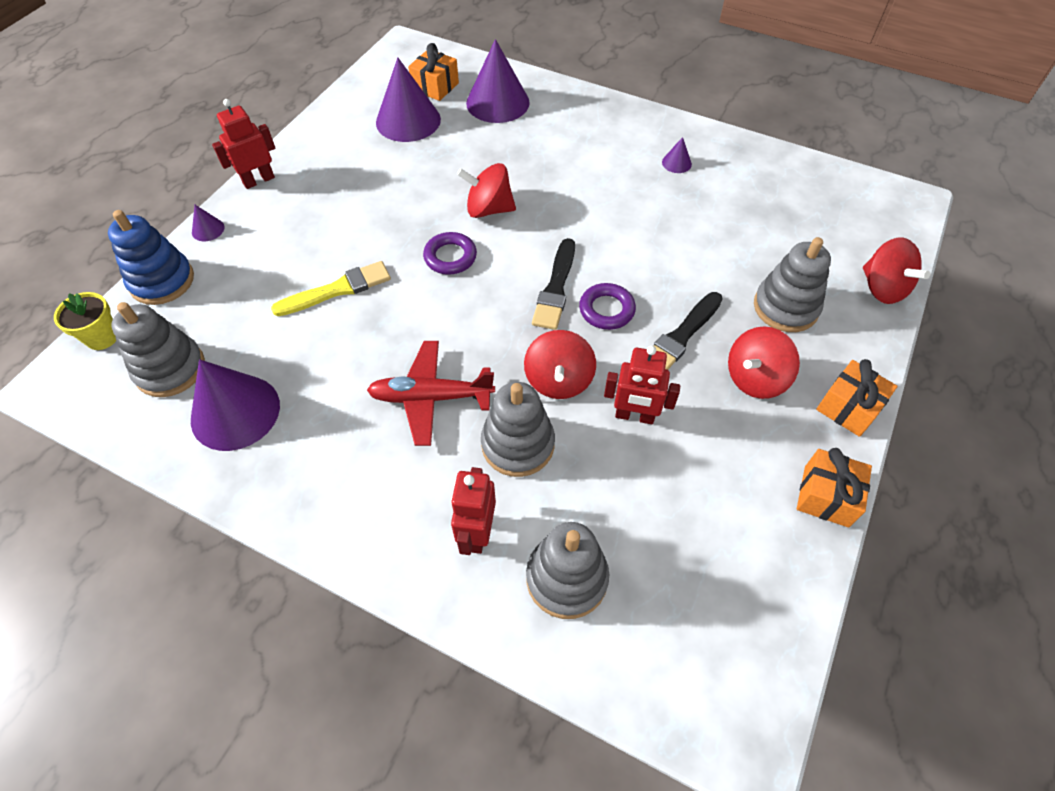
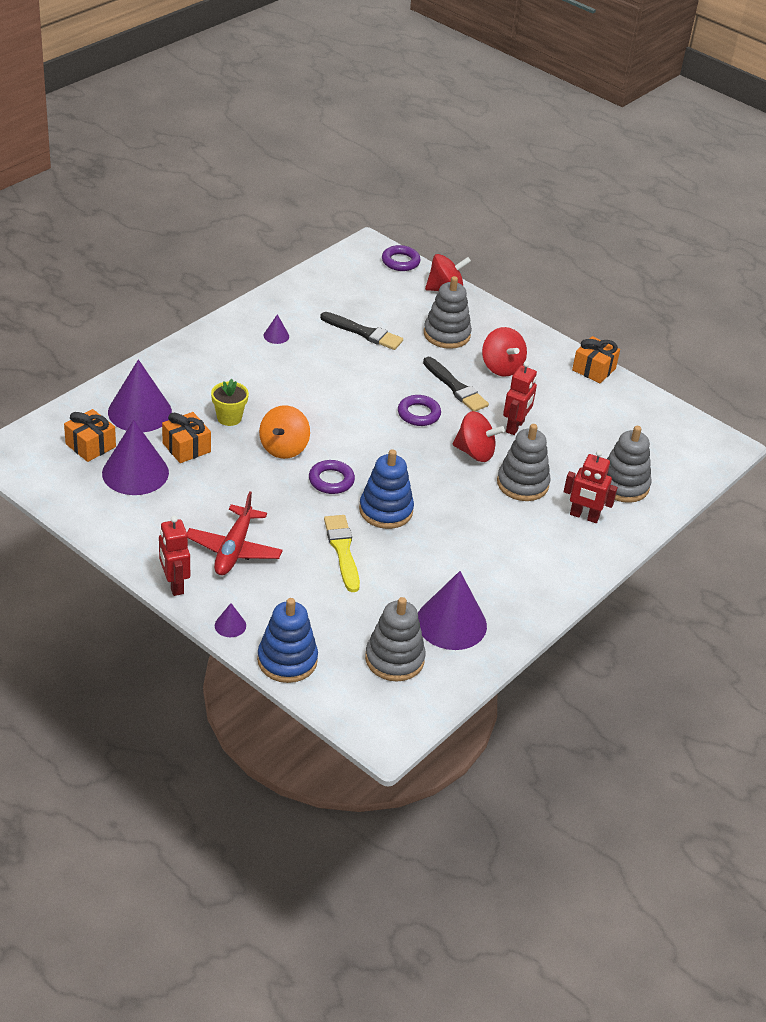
camera: 80 degrees left, 15 degrees down
yellow flower pot [54,292,116,350] -> yellow flower pot moved to [211,379,249,426]
red plane [367,341,495,446] -> red plane moved to [187,491,283,576]
red spinning top [457,163,516,218] -> orange spinning top [259,405,310,459]
black brush [532,238,575,330] -> black brush moved to [320,312,403,350]
orange gift [816,359,898,437] -> orange gift moved to [162,412,211,463]
none -> blue stacking toy [359,449,414,529]
none -> purple ring [382,245,421,271]

